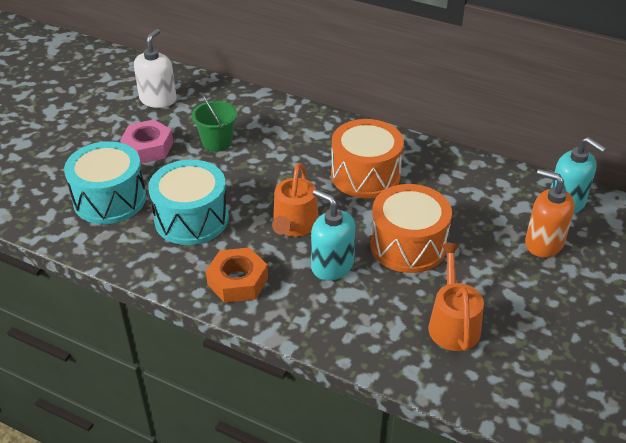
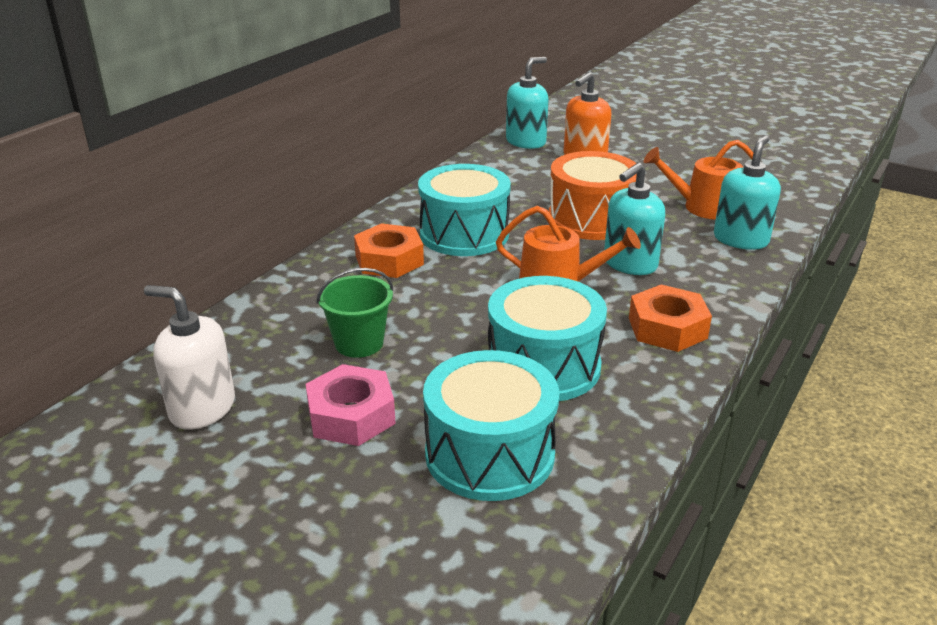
camera: 85 degrees left, 10 degrees down
orange drum [331,119,404,198] -> turquoise drum [418,164,511,256]
none -> orange nut [354,223,424,278]
none -> turquoise soap dispenser [714,135,781,250]

